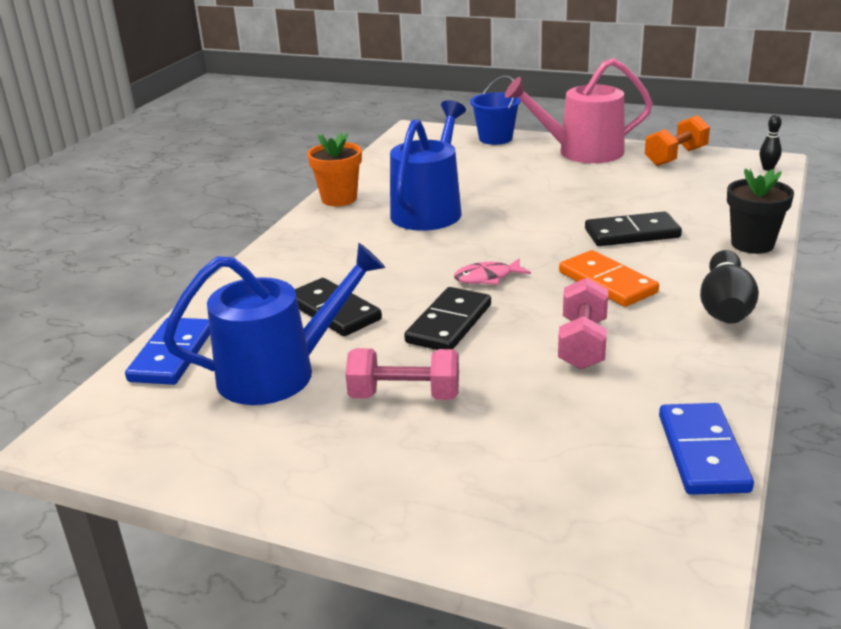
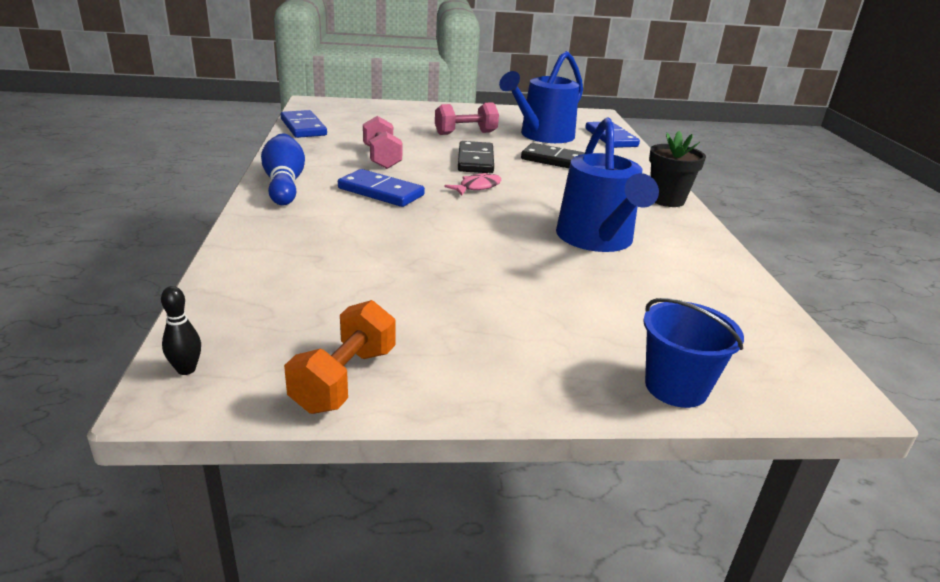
camera: 150 degrees right, 0 degrees up
orange flower pot [307,133,362,206] -> none
pink watering can [505,58,653,163] -> none
orange domino [559,250,659,307] -> blue domino [338,169,425,207]
black domino [585,211,682,246] -> none
black bowling pin [700,250,759,324] -> blue bowling pin [261,134,305,205]
black flower pot [727,168,794,254] -> black flower pot moved to [649,131,706,207]

